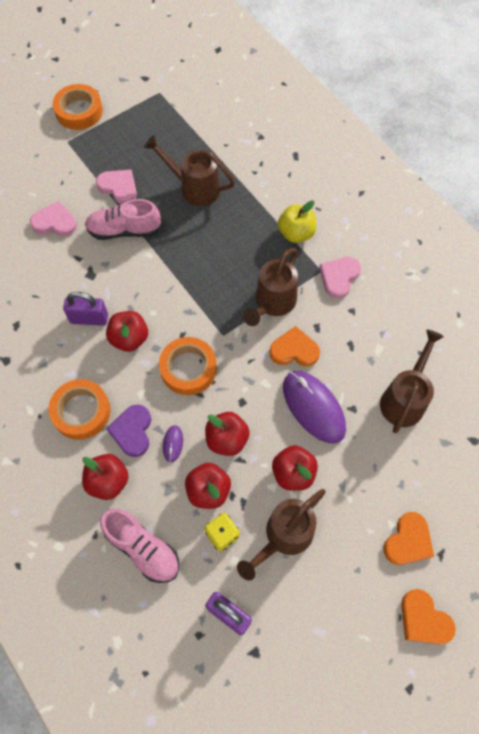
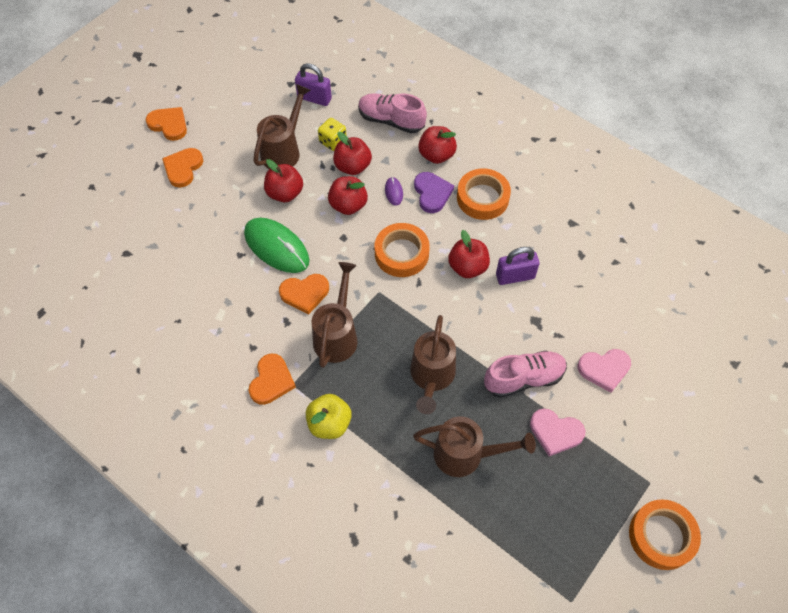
camera: 165 degrees right, 5 degrees down
purple mouse [283,371,346,444] -> green mouse [244,218,309,273]
pink heart [319,257,361,299] -> orange heart [248,354,296,405]
brown watering can [380,329,444,433] -> brown watering can moved to [410,315,456,414]

